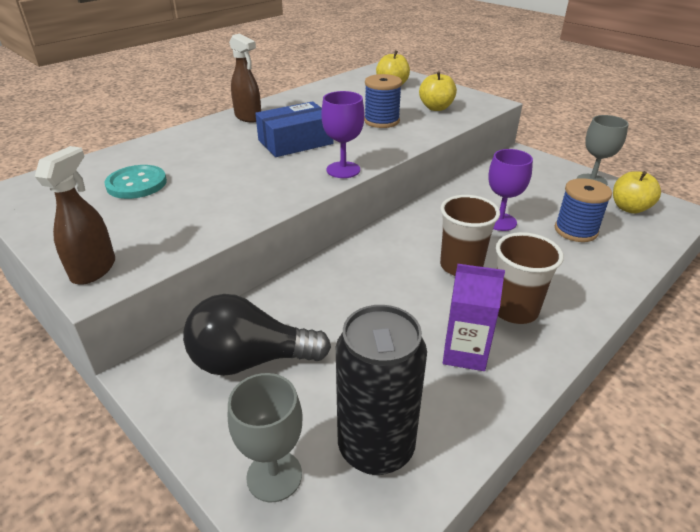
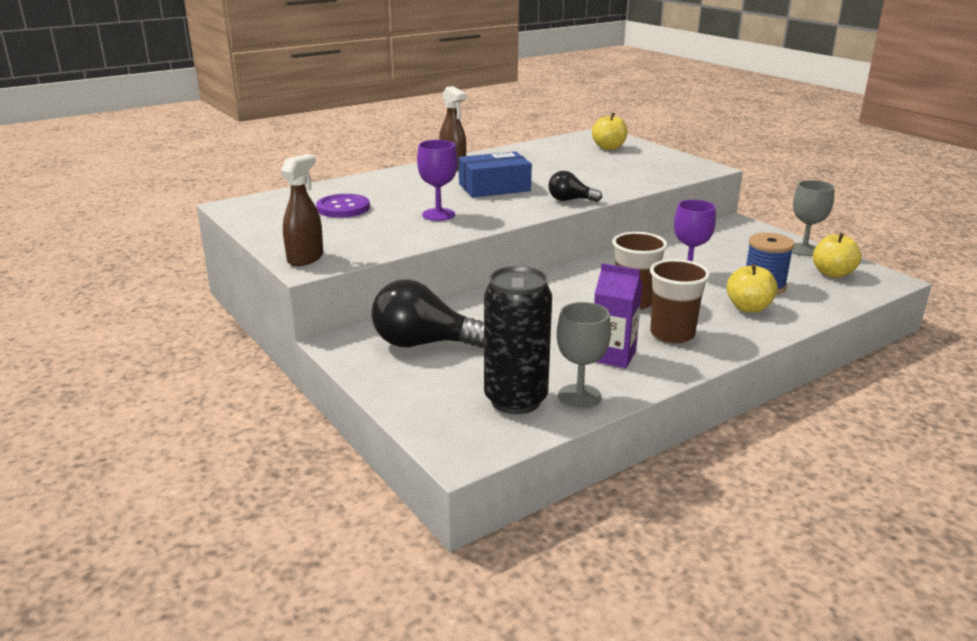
camera: 10 degrees right, 10 degrees down
turquoise button [104,165,167,199] -> purple button [316,194,370,218]
grey goblet [228,373,303,502] -> grey goblet moved to [557,302,611,409]
purple goblet [321,91,365,178] -> purple goblet moved to [417,140,458,221]
blue spool [364,74,402,128] -> none
yellow apple [419,71,457,111] -> yellow apple moved to [726,264,778,313]
none -> black light bulb [548,171,602,202]

